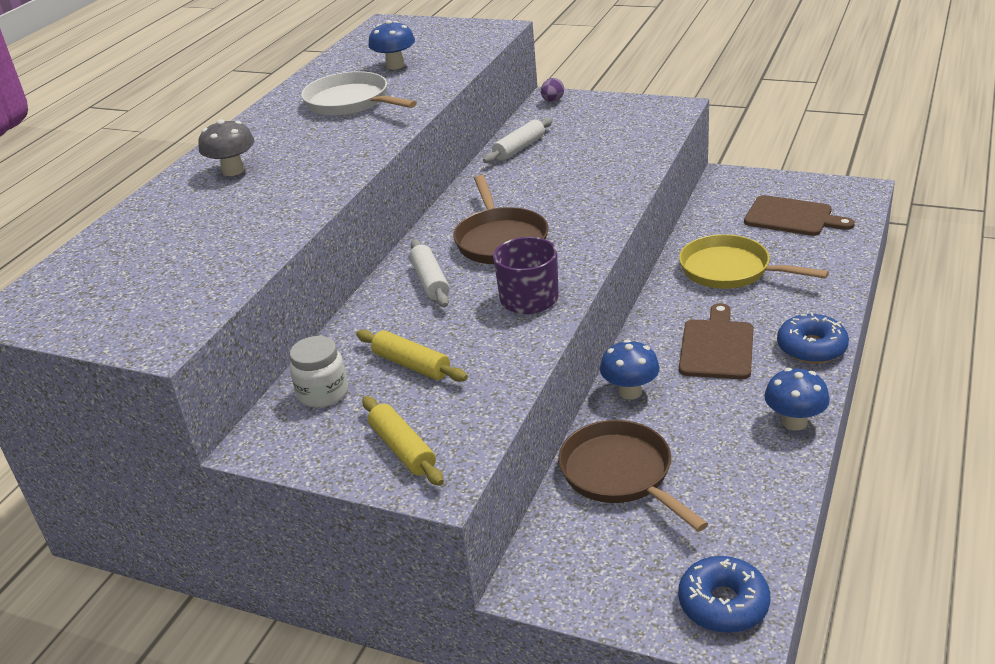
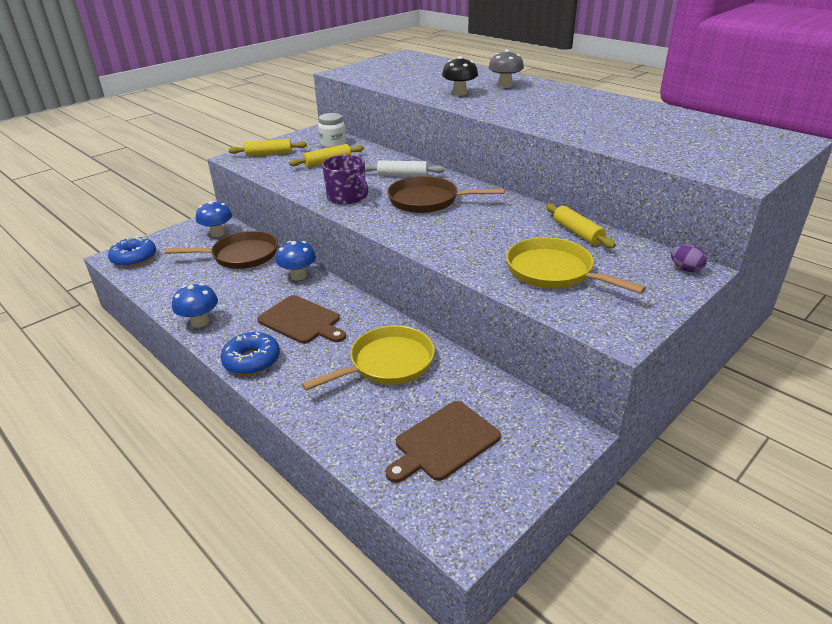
camera: 110 degrees right, 0 degrees up
white pan [301,71,417,116] -> none
blue mushroom [368,20,415,70] -> blue mushroom moved to [196,201,232,237]
white rolling pin [483,117,553,163] -> yellow rolling pin [546,204,616,248]
none -> black mushroom [442,56,478,96]
none -> yellow pan [506,237,646,294]

